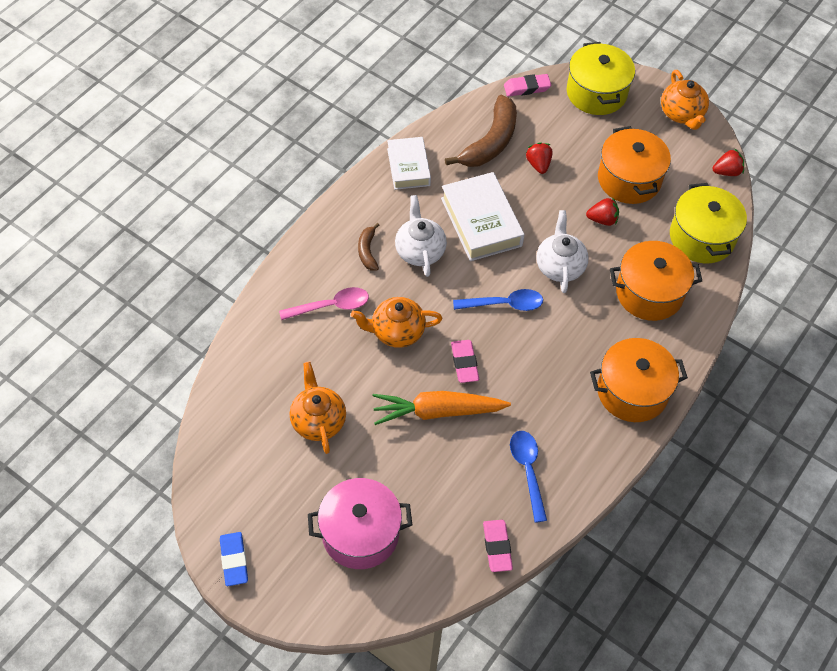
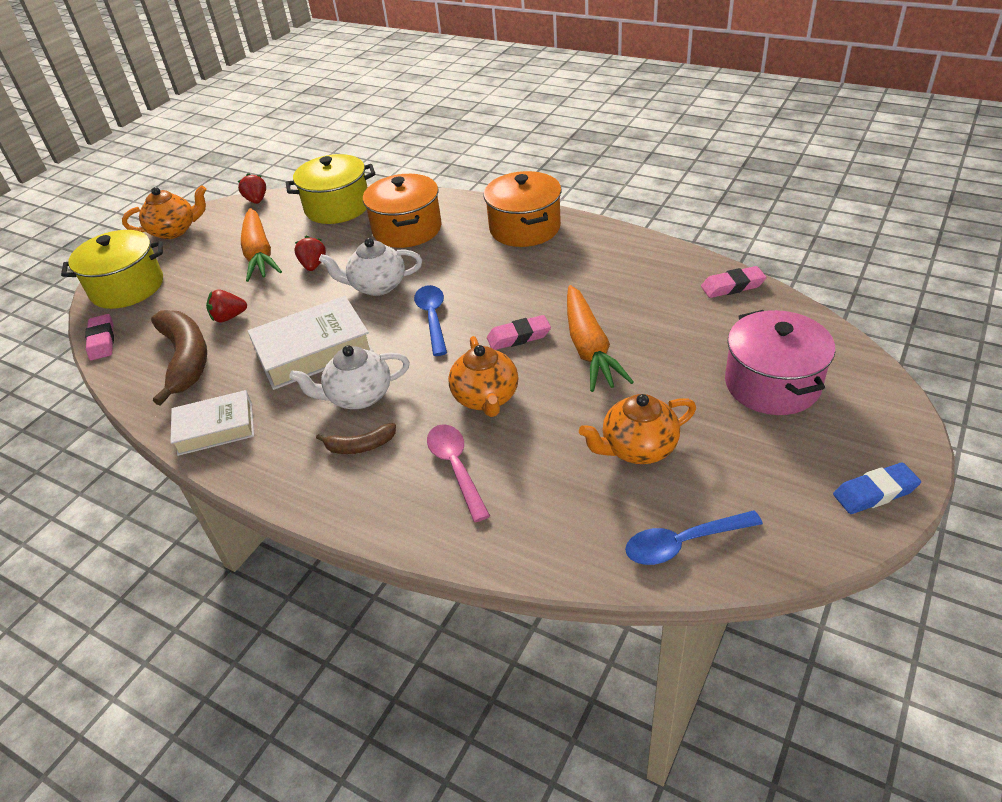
camera: 90 degrees left, 15 degrees down
brown banana [445,95,517,167] -> brown banana turned 45 degrees clockwise [151,310,207,406]
blue spoon [510,431,547,523] -> blue spoon moved to [625,510,763,565]
orange pot [598,126,671,204] -> orange carrot [241,208,282,282]

